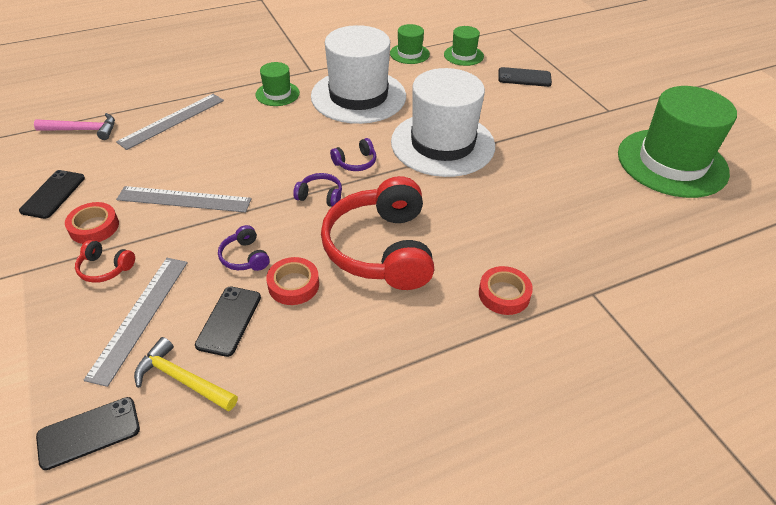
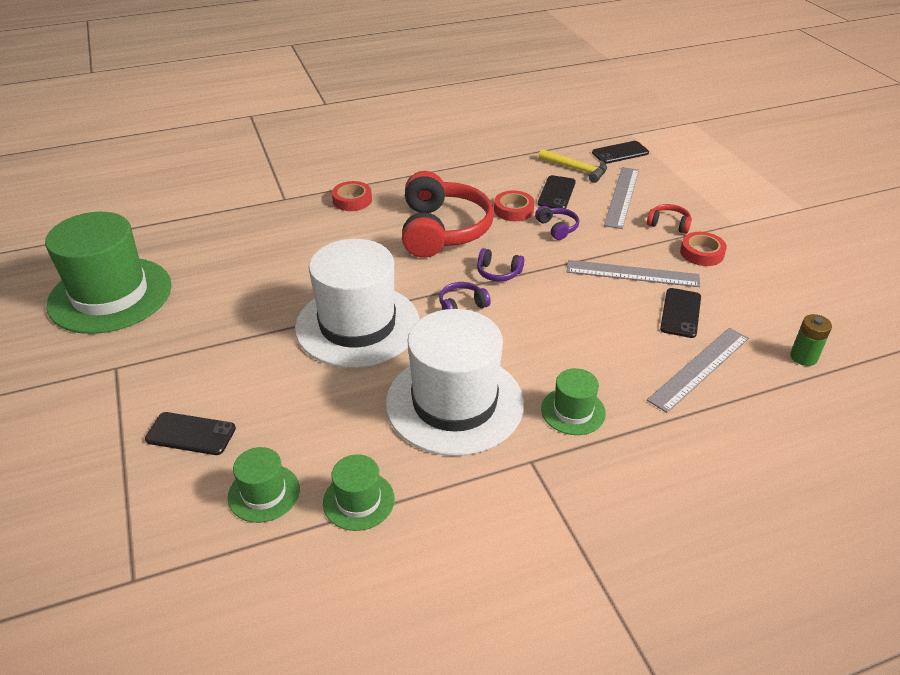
camera: 175 degrees left, 5 degrees down
black phone [19,170,85,219] -> black phone moved to [660,288,701,338]
pink hammer [34,113,115,140] -> green battery [790,314,832,366]

